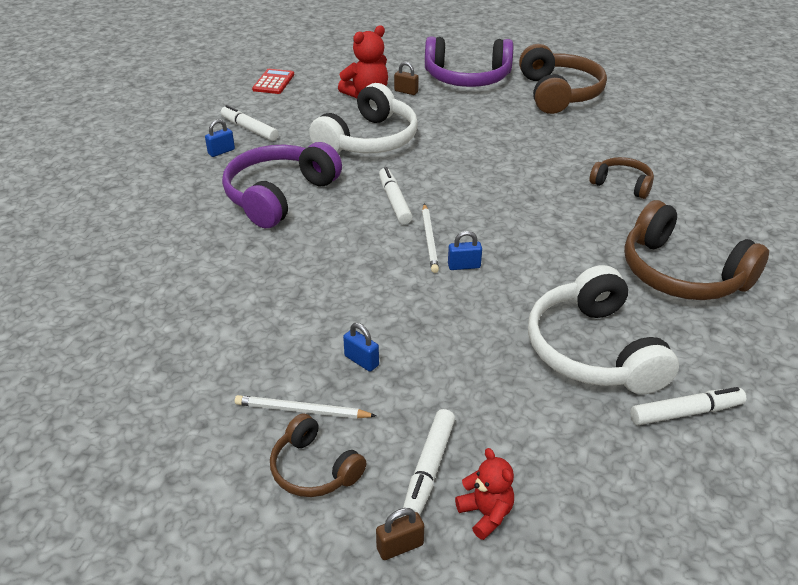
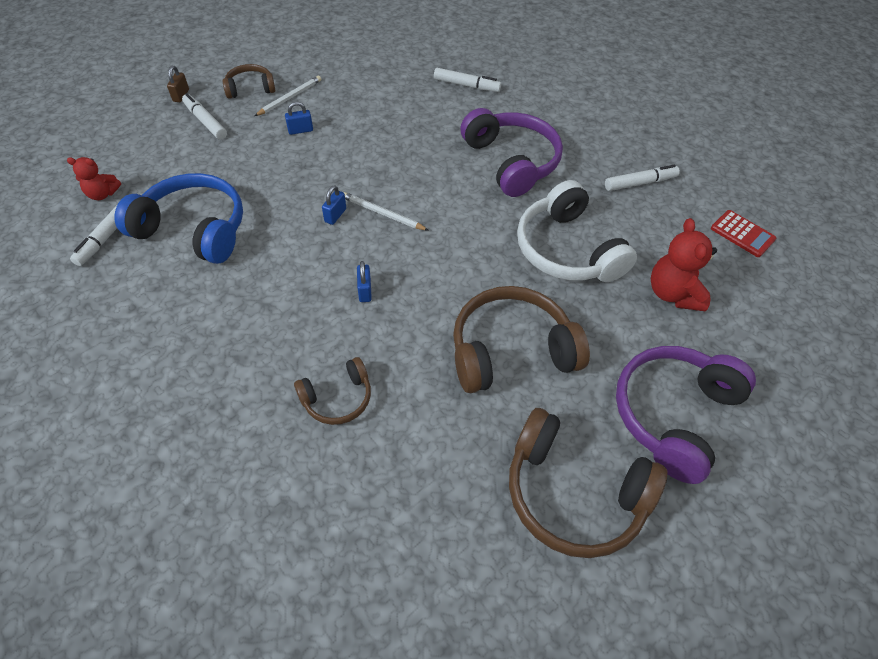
camera: 120 degrees right, 15 degrees up
blue padlock [205,119,235,157] -> blue padlock moved to [357,261,372,302]
white marker [379,167,412,224] -> white marker moved to [434,68,501,92]
brown padlock [394,62,419,95] -> none
red teddy bear [455,448,514,540] -> red teddy bear moved to [67,157,121,200]
white headphones [528,265,679,395] -> blue headphones [114,173,243,264]
brown headphones [624,200,769,300] -> brown headphones moved to [453,286,590,393]

